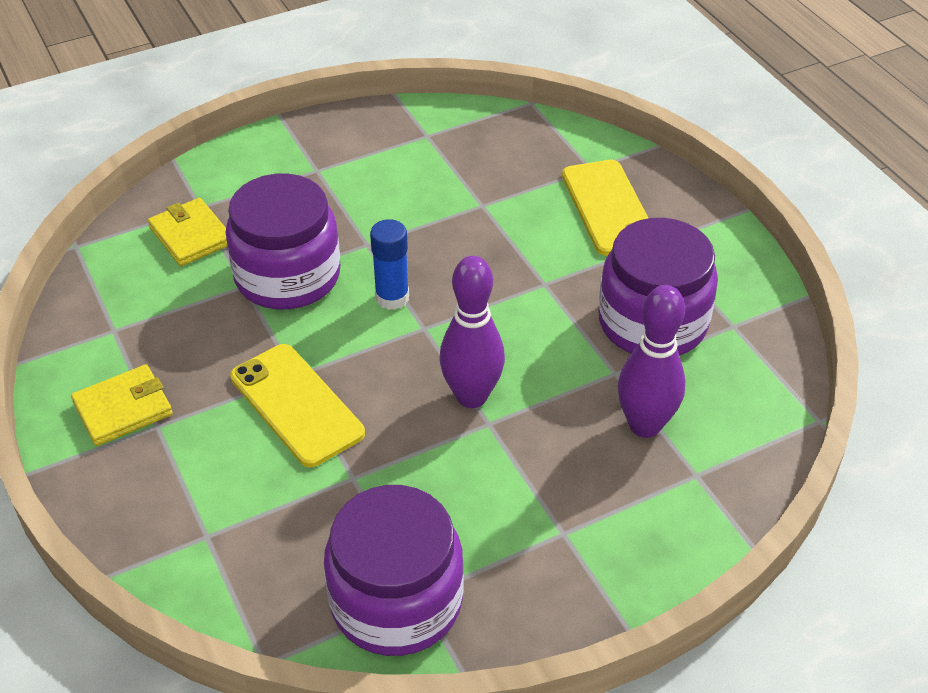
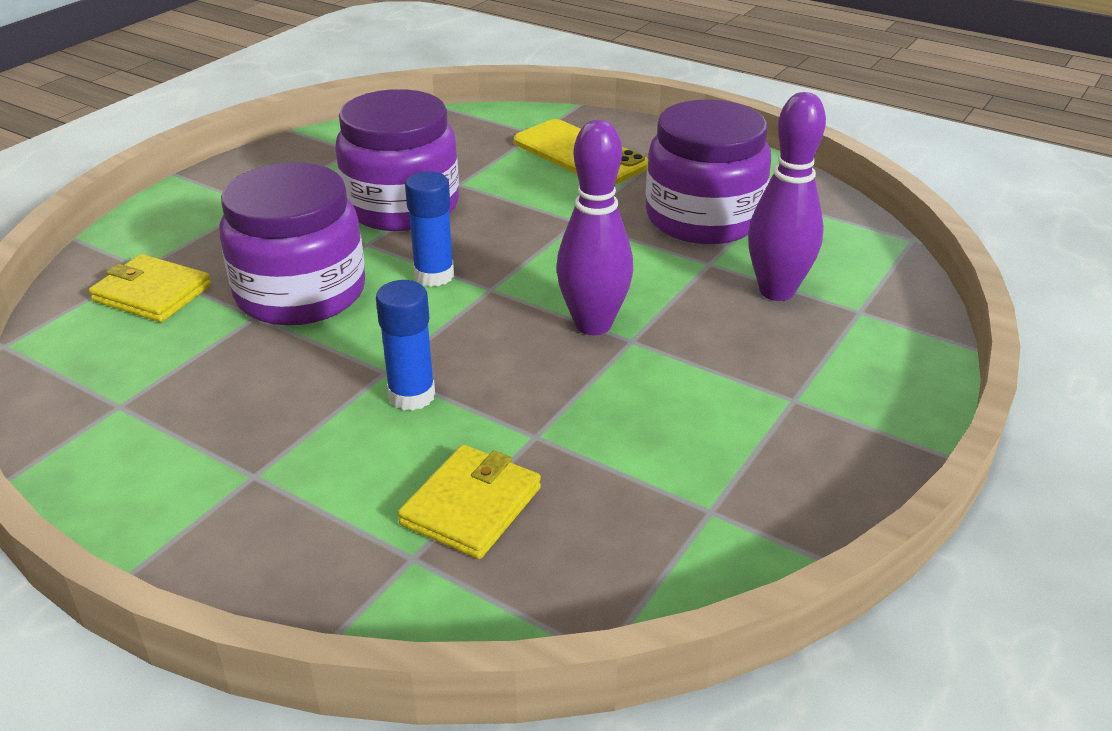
camera: 30 degrees left, 10 degrees down
yellow wallet [71,365,173,446] -> yellow wallet moved to [398,445,541,559]
yellow phone [230,344,365,467] -> blue glue stick [376,280,435,411]
purple jar [324,485,464,656] -> purple jar moved to [335,89,459,231]

